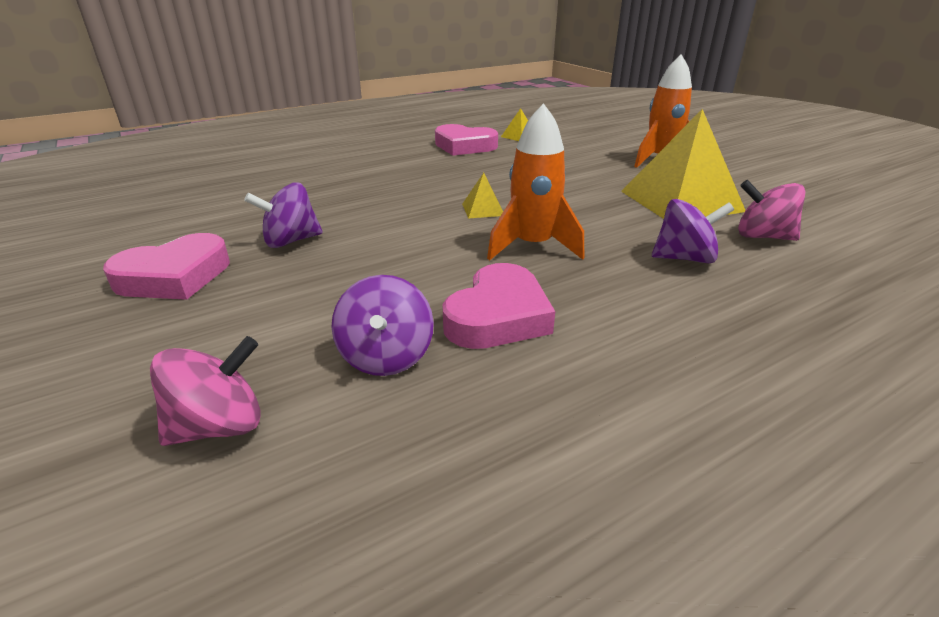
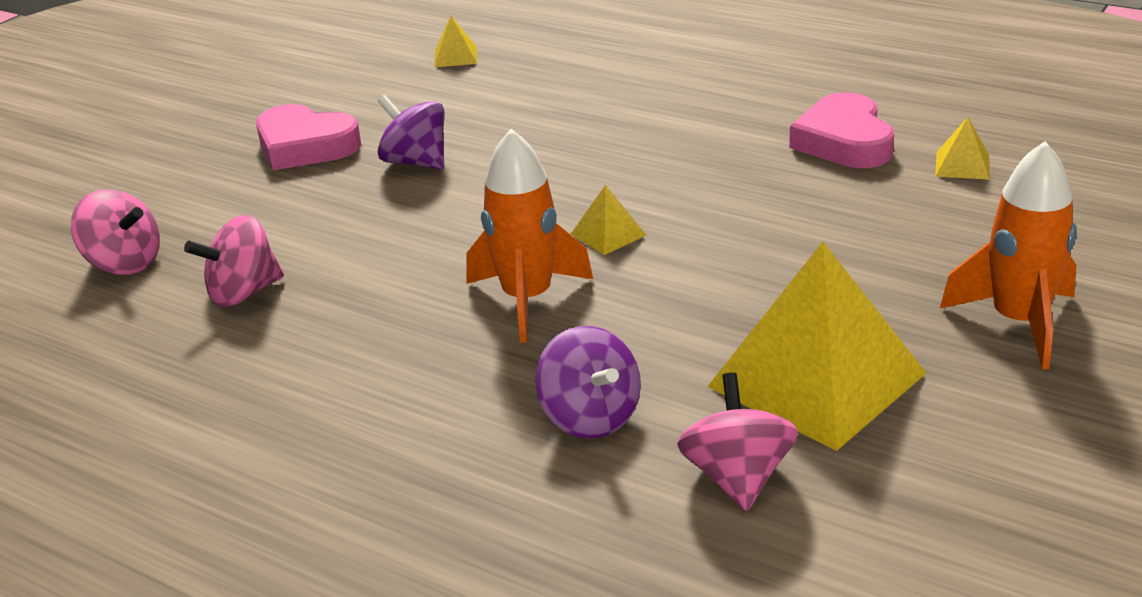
camera: 65 degrees right, 0 degrees up
purple spinning top [331,275,434,376] -> pink spinning top [184,215,284,307]
pink heart [442,263,555,349] -> none
none -> yellow pyramid [434,16,477,68]

